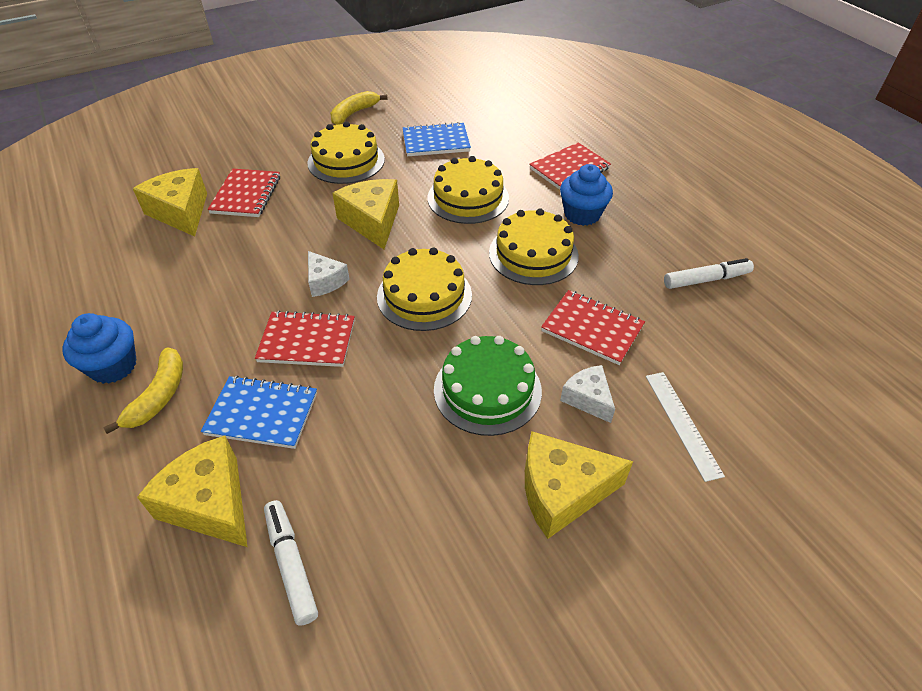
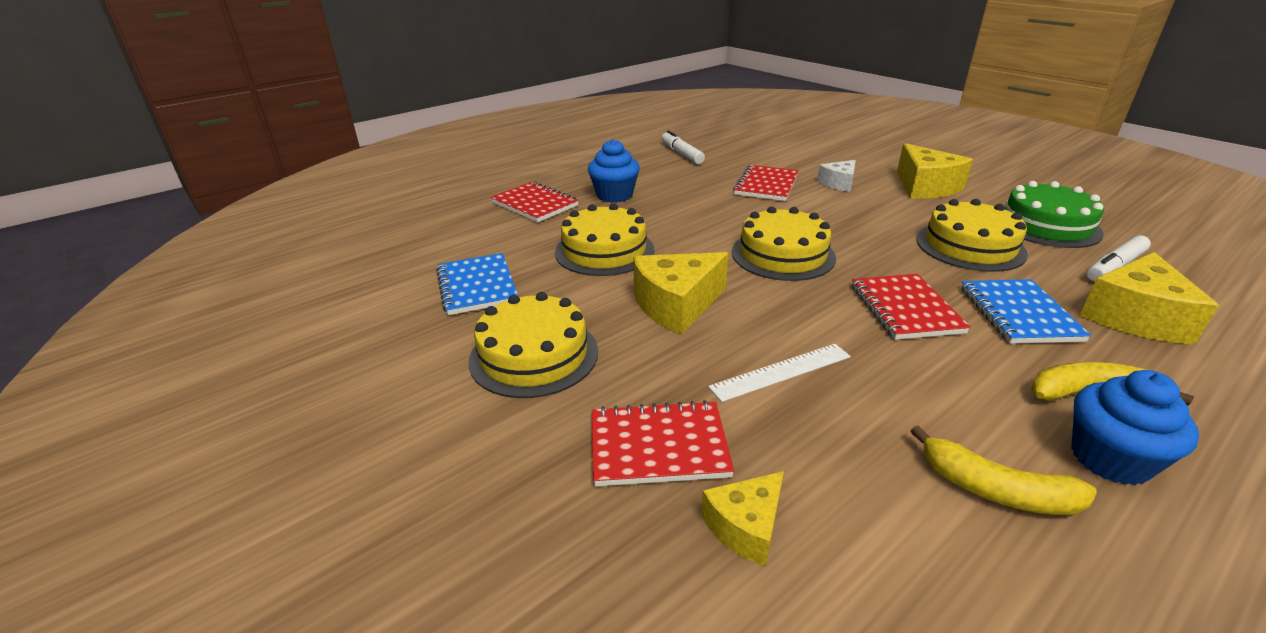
camera: 100 degrees left, 15 degrees down
yellow cheese [133,168,207,237] -> yellow cheese [701,471,784,567], size x0.59
white cheese [308,251,349,297] -> none
yellow banana [330,91,388,125] -> yellow banana moved to [911,425,1097,515]
green cake [434,336,542,436] -> green cake moved to [1005,181,1104,248]
yellow cake [489,208,579,285] -> yellow cake moved to [916,199,1028,272]
white ruler [646,372,725,482] -> white ruler moved to [708,344,851,402]

